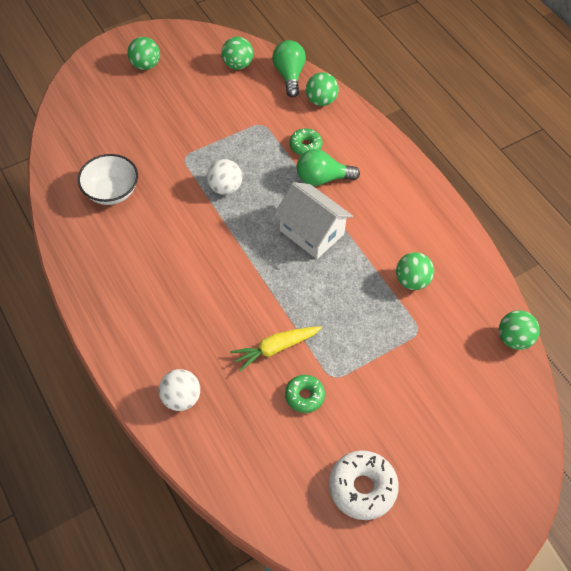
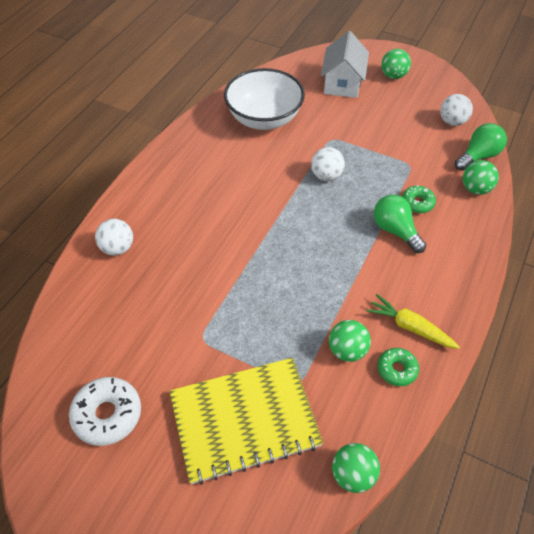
camera: 60 degrees right, 5 degrees down
white bowl [78,154,138,205] -> white bowl [224,68,305,130], size x1.53
green ball [221,37,253,70] -> white ball [440,94,473,126]
yellow carrot [230,326,322,372] -> yellow carrot moved to [366,294,460,349]
white house [274,182,353,259] -> white house moved to [321,31,369,98]
green donut [285,375,325,413] -> green donut moved to [378,348,419,386]
none -> yellow notebook [169,358,323,485]

